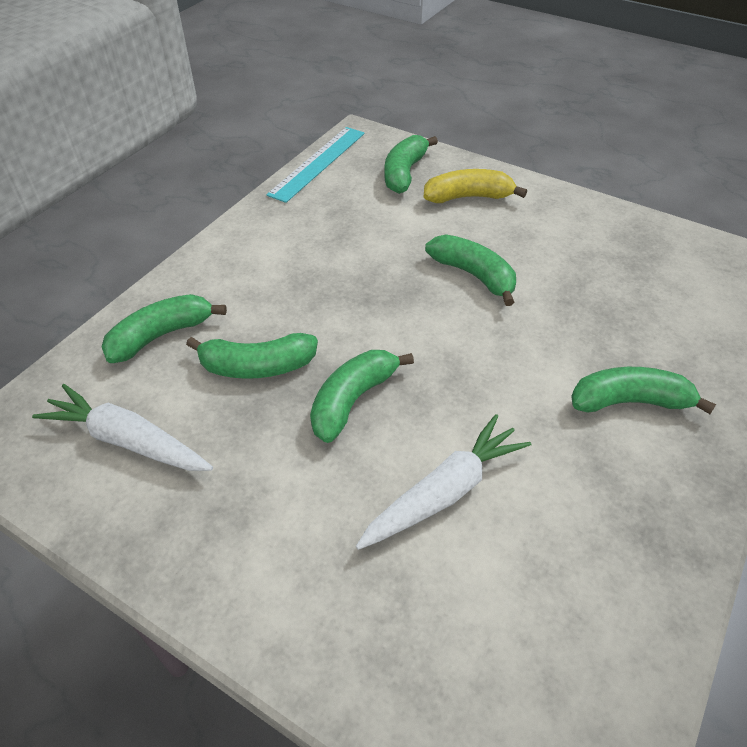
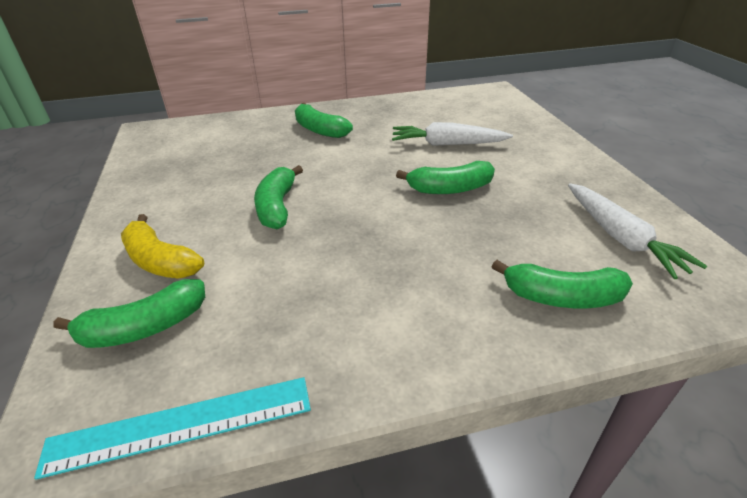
camera: 135 degrees left, 10 degrees down
green banana [186,333,318,379] -> none

